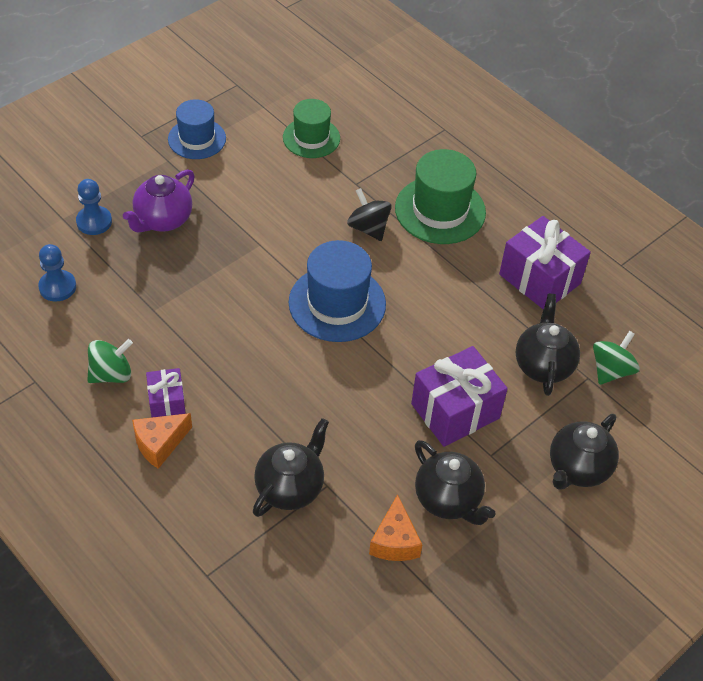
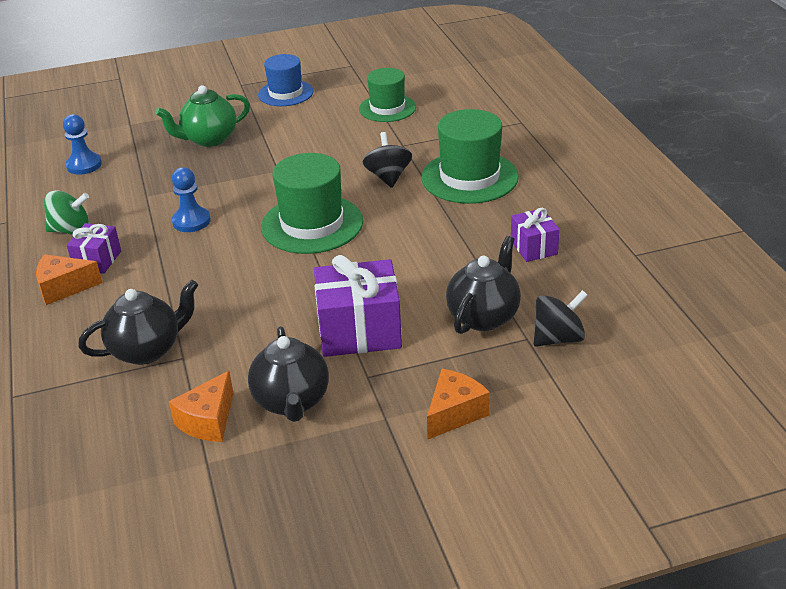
camera: 30 degrees right, 15 degrees down
blue pawn [76,179,112,235] -> blue pawn moved to [172,167,211,232]
purple teapot [123,169,195,233] -> green teapot [155,85,250,147]
blue hat [289,240,386,342] -> green hat [261,153,363,254]
purple gift [499,216,591,310] -> purple gift [511,208,560,262], size x0.56
black teapot [550,414,619,489] -> orange cheese [427,369,490,439]
green spinning top [593,331,640,385] -> black spinning top [534,290,588,347]

